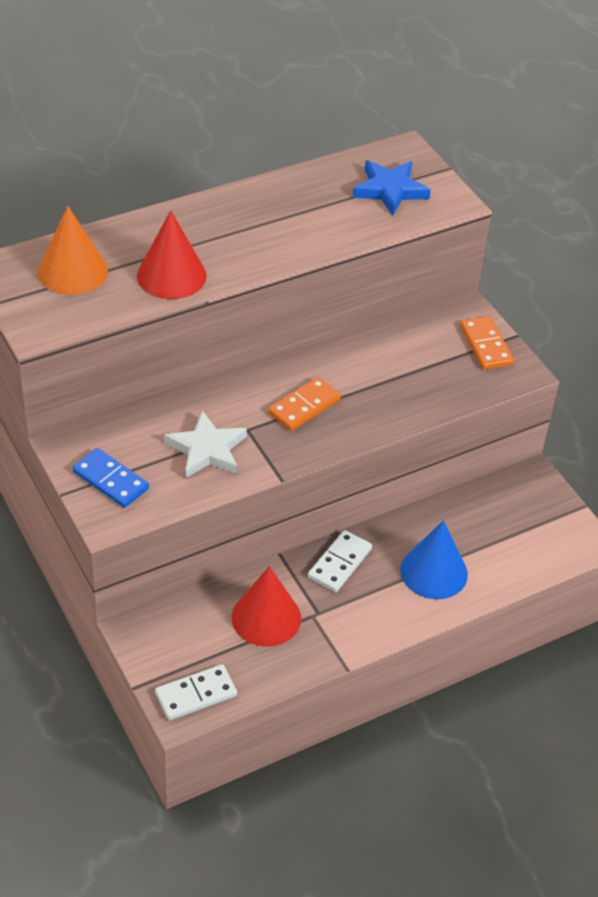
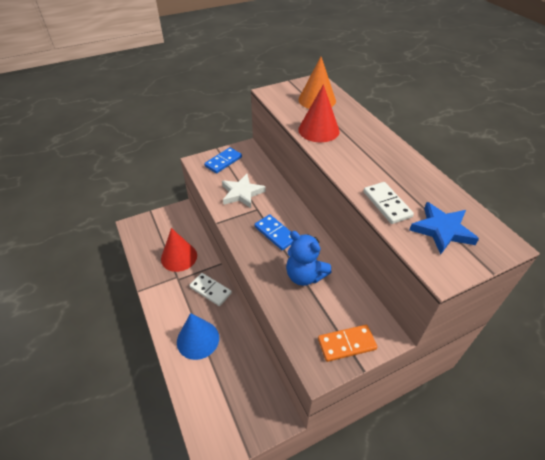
camera: 95 degrees right, 0 degrees up
white domino [155,664,237,720] -> white domino moved to [364,182,414,224]
orange domino [268,377,341,431] -> blue domino [254,214,293,250]
none -> blue teddy bear [286,231,332,286]

